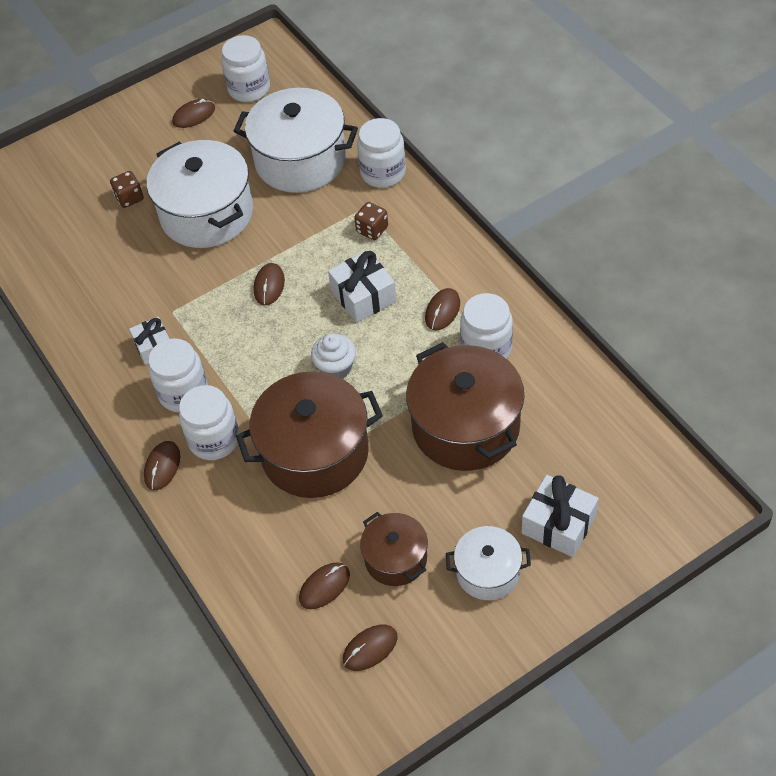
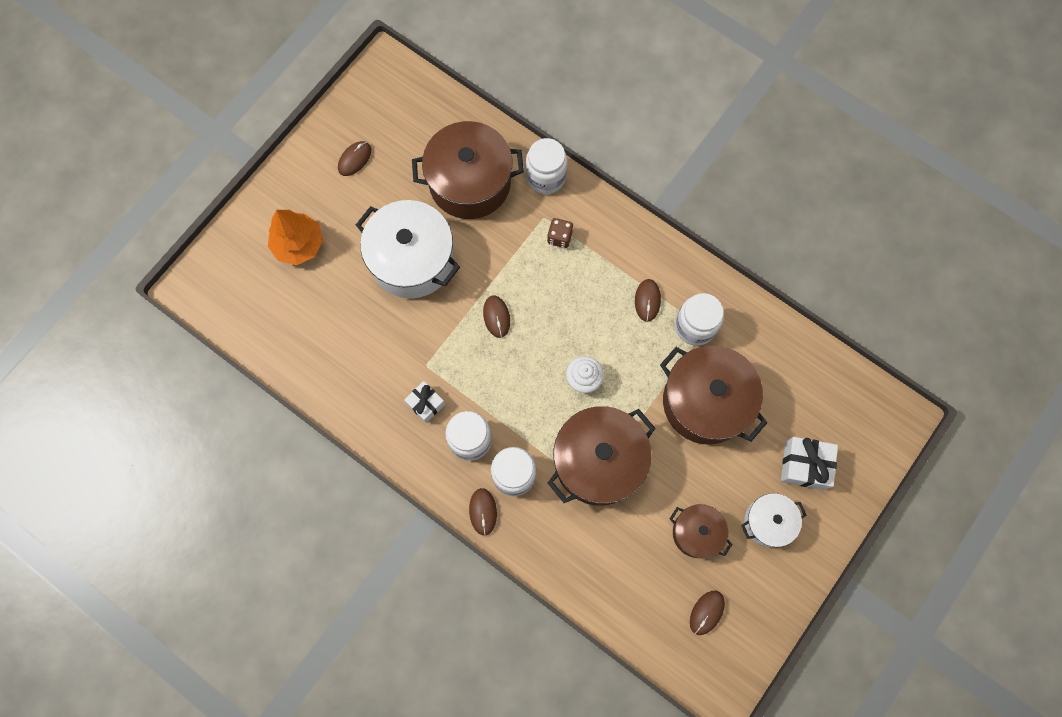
camera: 25 degrees left, 20 degrees up
brown dice [110,171,144,208] -> none
white jar [221,35,270,102] -> none
white pot [234,88,358,193] -> brown pot [412,121,524,219]
brown mouse [299,562,350,609] -> none
white gift [328,250,396,323] -> none
none -> orange tree [268,210,323,265]

